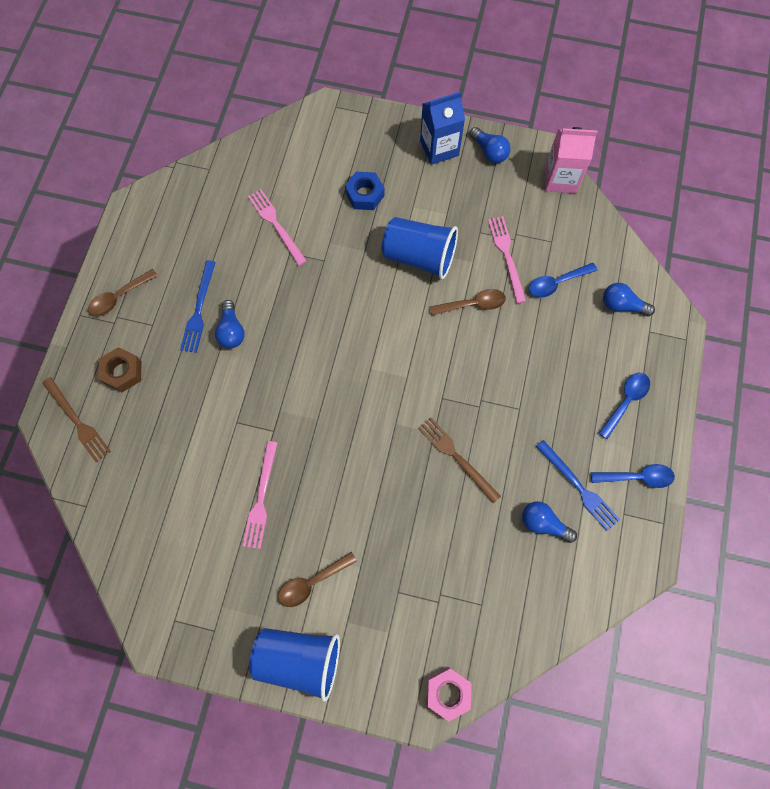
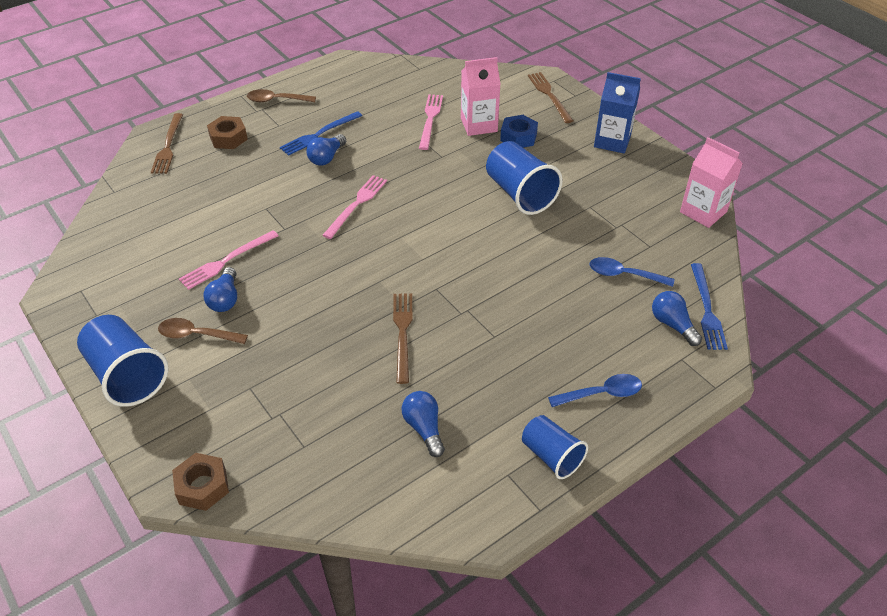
camera: 40 degrees right, 25 degrees down
pink nut [427,668,471,721] -> brown nut [172,453,229,511]
brown spoon [430,289,506,316] -> none
blue light bulb [470,127,511,163] -> blue light bulb moved to [203,267,237,312]
pink fork [488,216,526,303] -> pink fork moved to [322,175,387,239]
blue fork [536,440,620,531] -> blue fork moved to [691,263,728,350]
blue spoon [591,464,675,488] -> blue cup [522,415,588,479]
none -> pink carton [461,57,501,136]
none -> brown fork [528,72,573,123]

